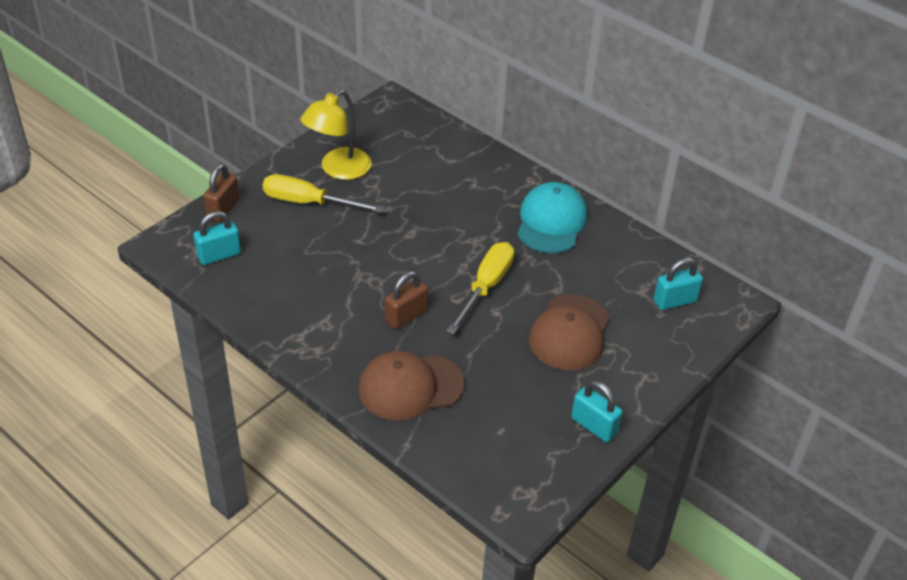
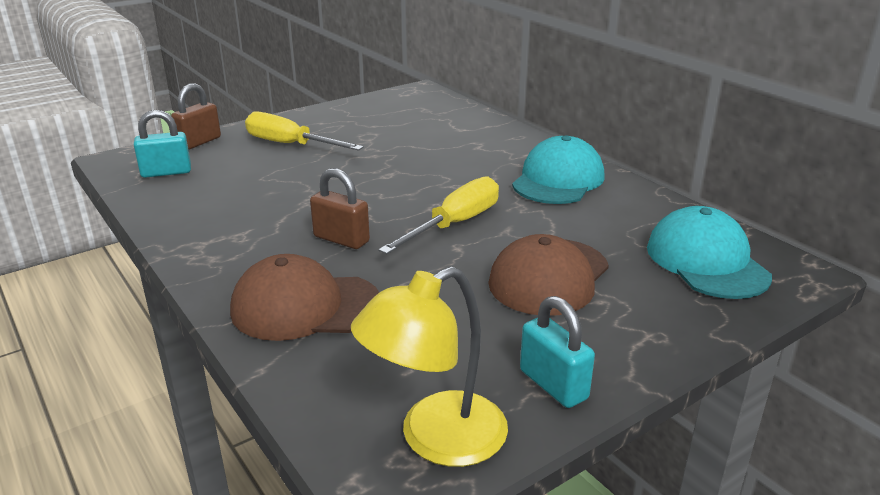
camera: 15 degrees right, 15 degrees down
yellow lamp [300,90,372,180] -> yellow lamp moved to [351,266,508,467]
brown padlock [385,271,428,329] -> brown padlock turned 60 degrees clockwise [310,168,370,249]
turquoise padlock [654,258,703,310] -> turquoise cap [647,206,772,299]

